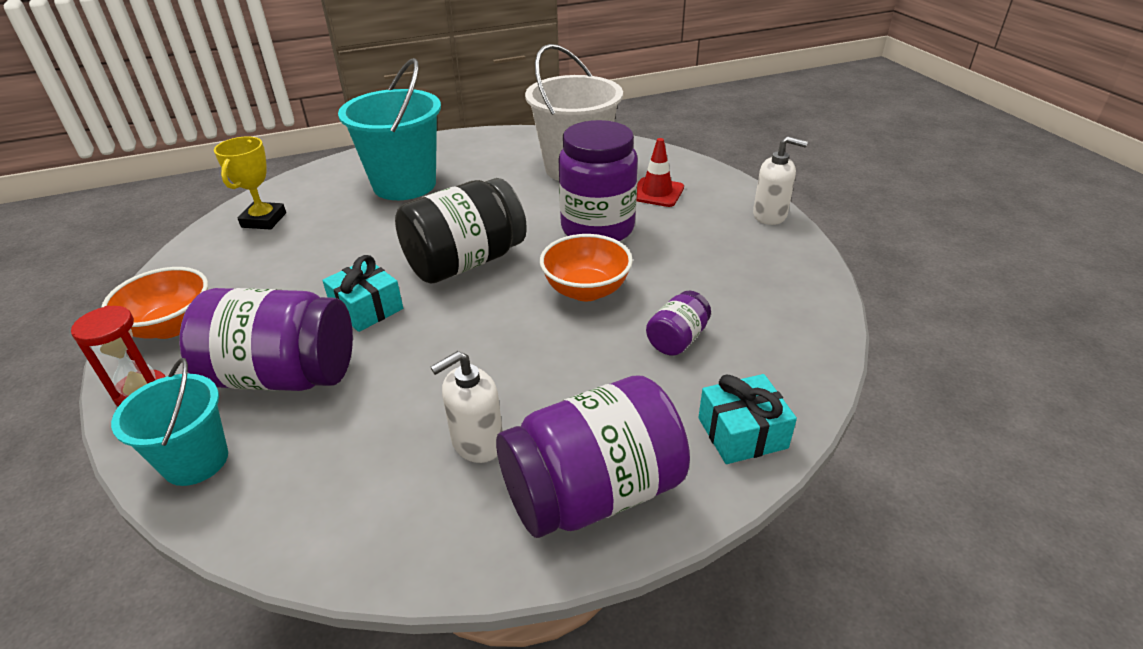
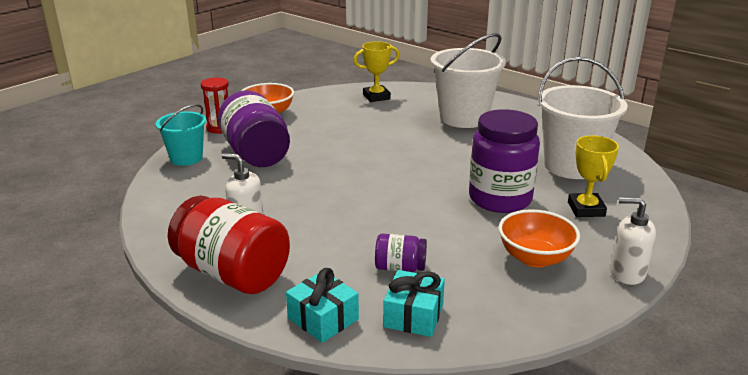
camera: 60 degrees right, 10 degrees down
turquoise gift [322,255,403,332] -> turquoise gift moved to [383,270,445,337]
turquoise bucket [338,58,441,200] -> white bucket [430,33,506,128]
black jar [395,178,527,283] -> none
purple jar [496,375,690,538] -> red jar [168,196,290,294]
orange bowl [540,234,633,301] -> orange bowl moved to [498,209,580,268]
red traffic cone [637,138,684,207] -> yellow trophy [568,135,619,217]
white soap dispenser [753,136,808,225] -> white soap dispenser turned 120 degrees clockwise [610,197,656,285]

